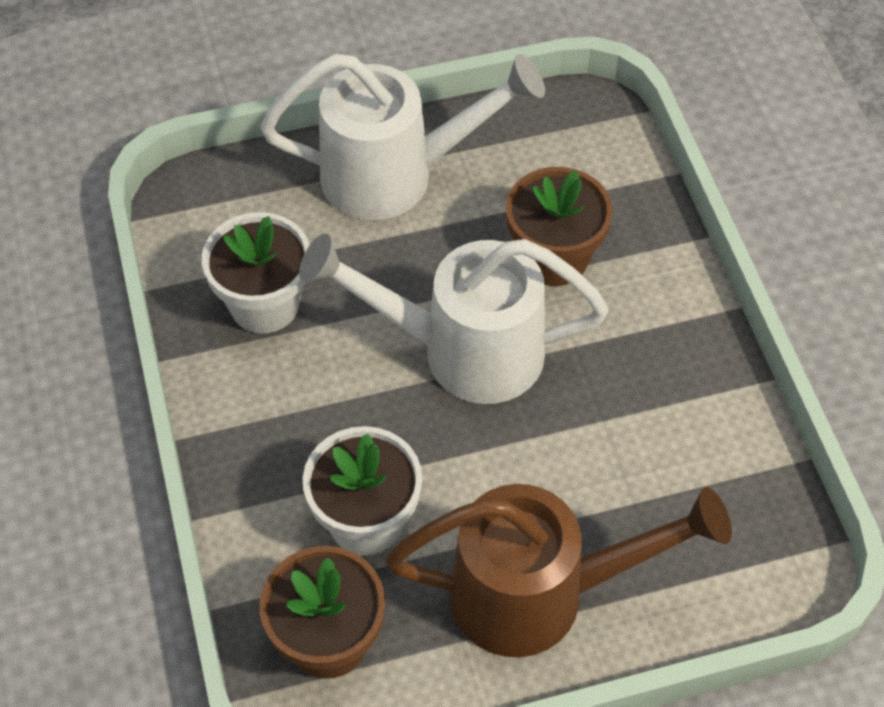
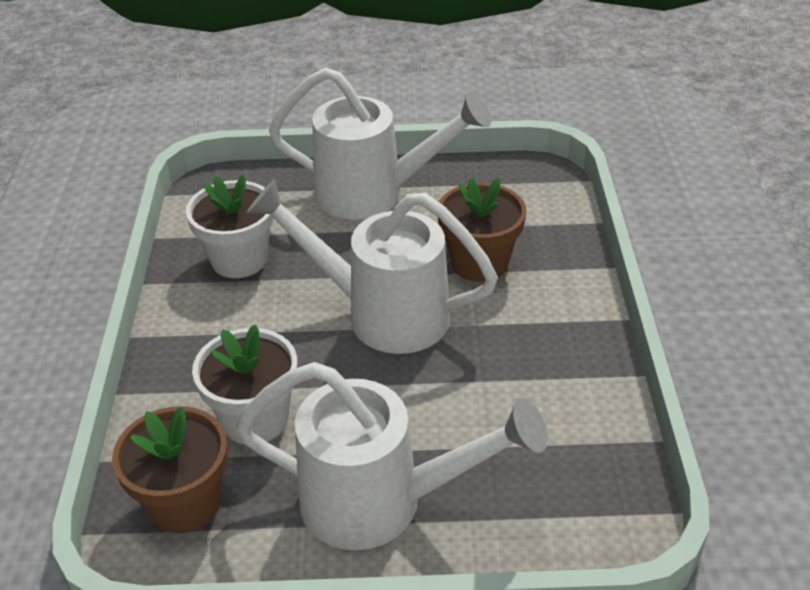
camera: 15 degrees right, 15 degrees down
brown watering can [386,484,732,657] -> white watering can [236,362,548,550]

